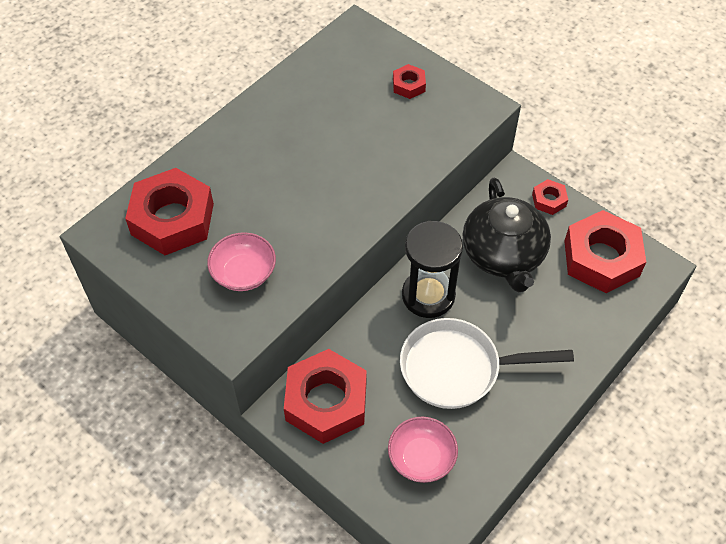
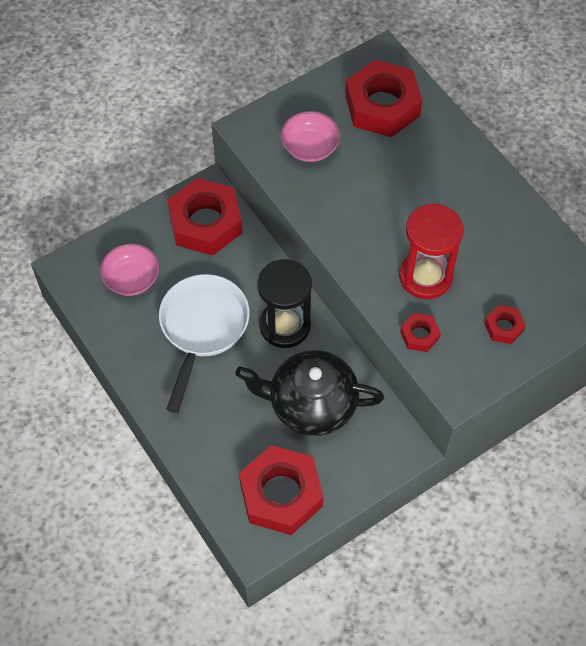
camera: 105 degrees right, 5 degrees up
red nut [532,179,568,215] -> red nut moved to [400,313,441,352]
none -> red hourglass [399,203,464,299]

